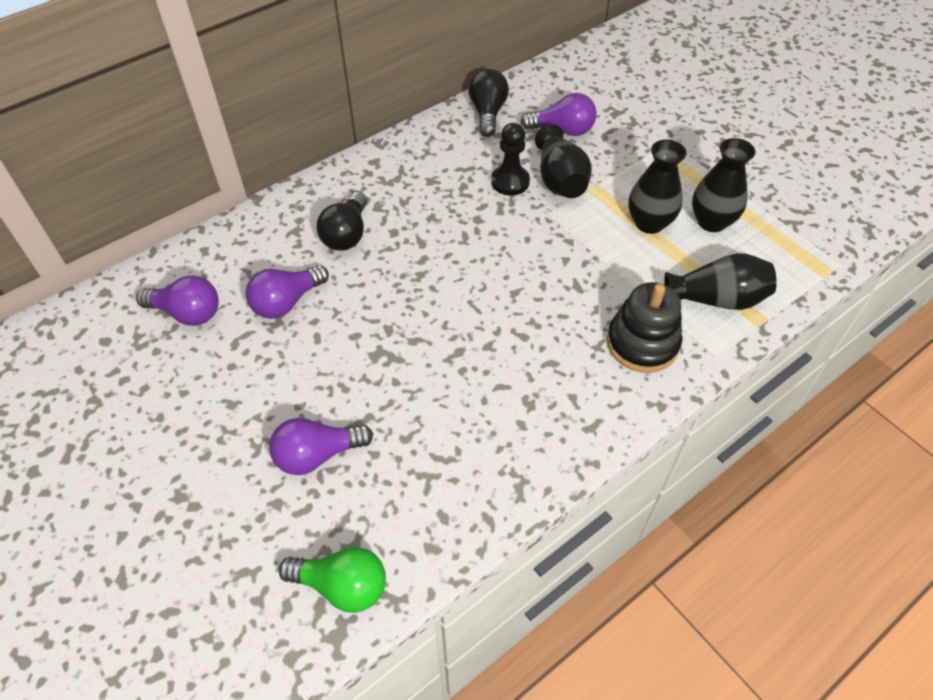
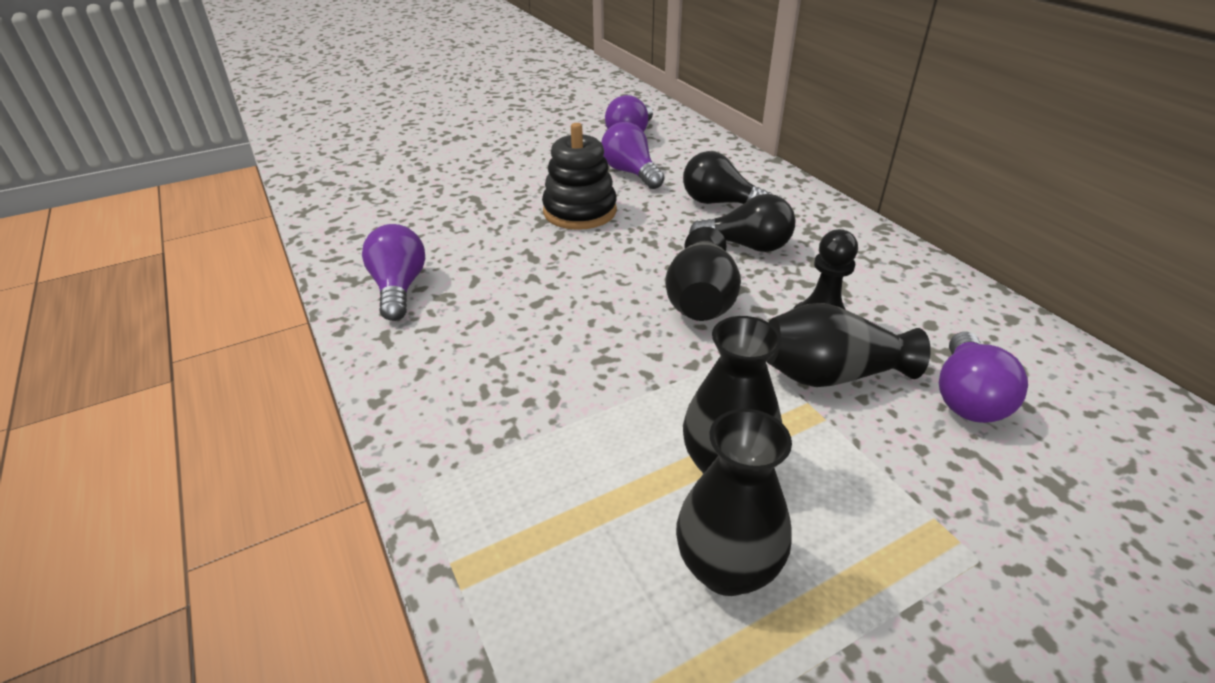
camera: 100 degrees right, 15 degrees down
purple light bulb [269,418,373,475] -> purple light bulb moved to [362,224,425,321]
green light bulb [278,547,386,613] -> none
black light bulb [469,69,509,137] -> black light bulb moved to [689,194,796,252]
black stacking toy [607,282,682,373] -> black stacking toy moved to [542,123,617,230]
black vase [664,253,777,310] -> black vase moved to [665,227,741,321]

